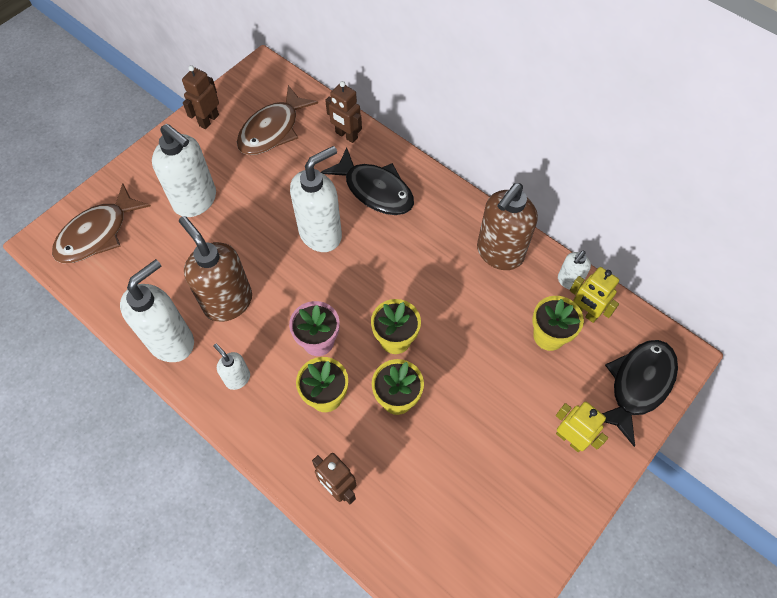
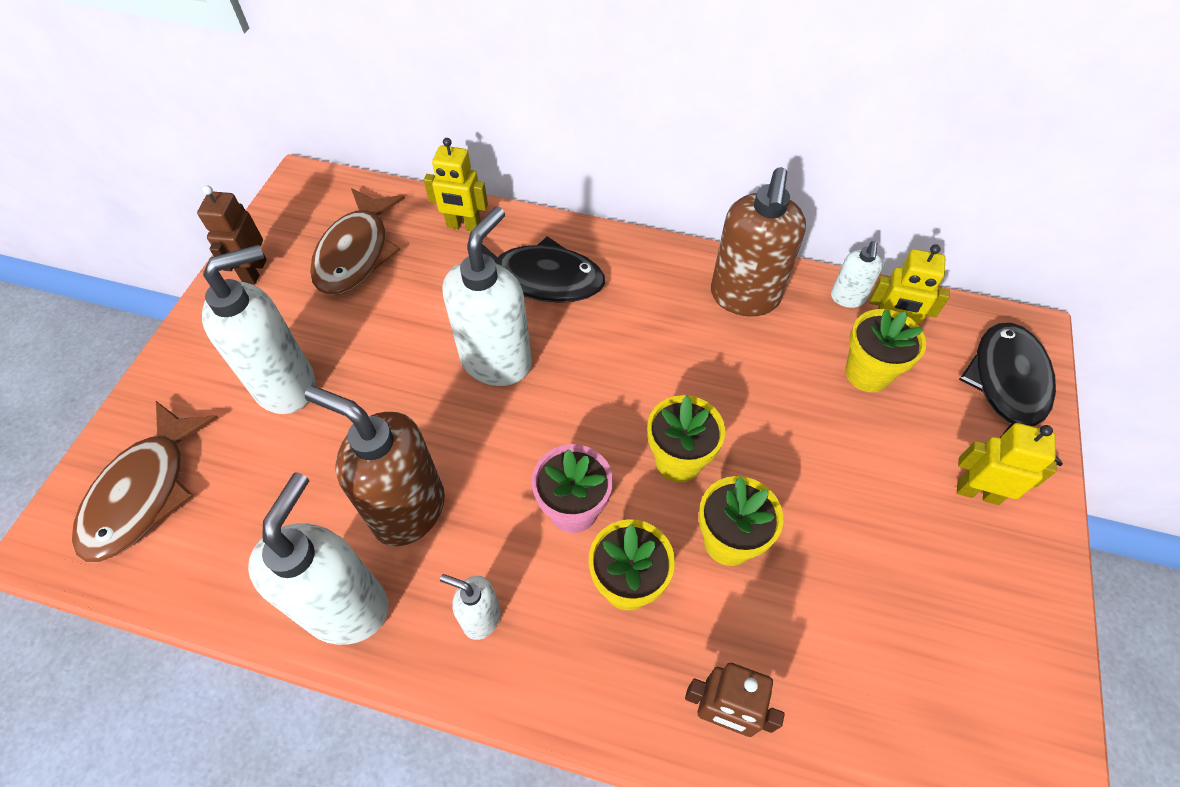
camera: 25 degrees left, 5 degrees down
white soap dispenser [152,124,216,217] -> white soap dispenser turned 45 degrees counterclockwise [202,245,315,414]
brown robot [325,81,362,143] -> yellow robot [424,138,488,231]

